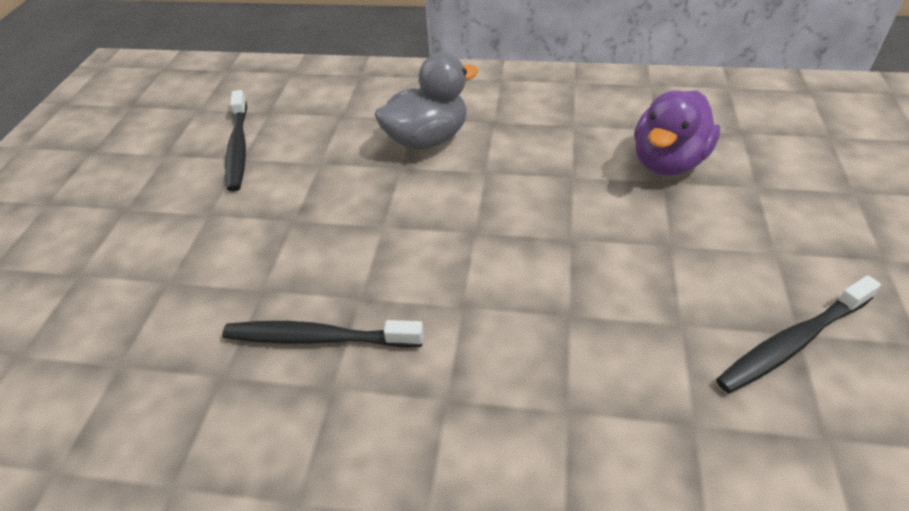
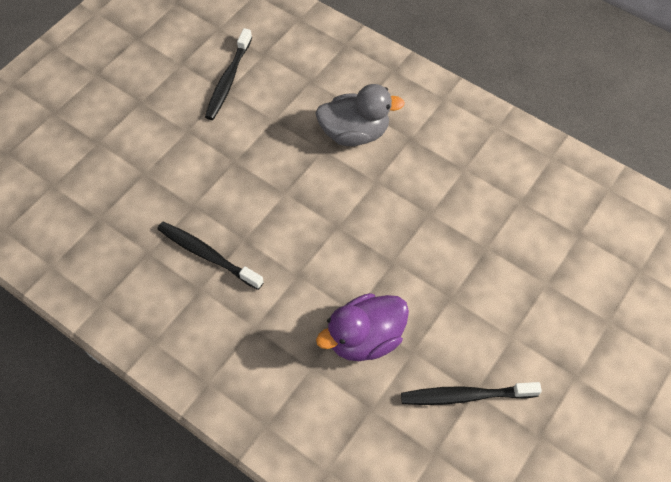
camera: 25 degrees right, 15 degrees up
purple duck [634,90,720,176] -> purple duck moved to [316,293,409,361]

